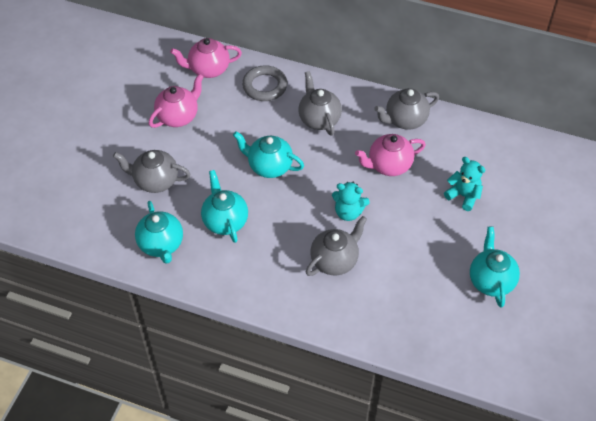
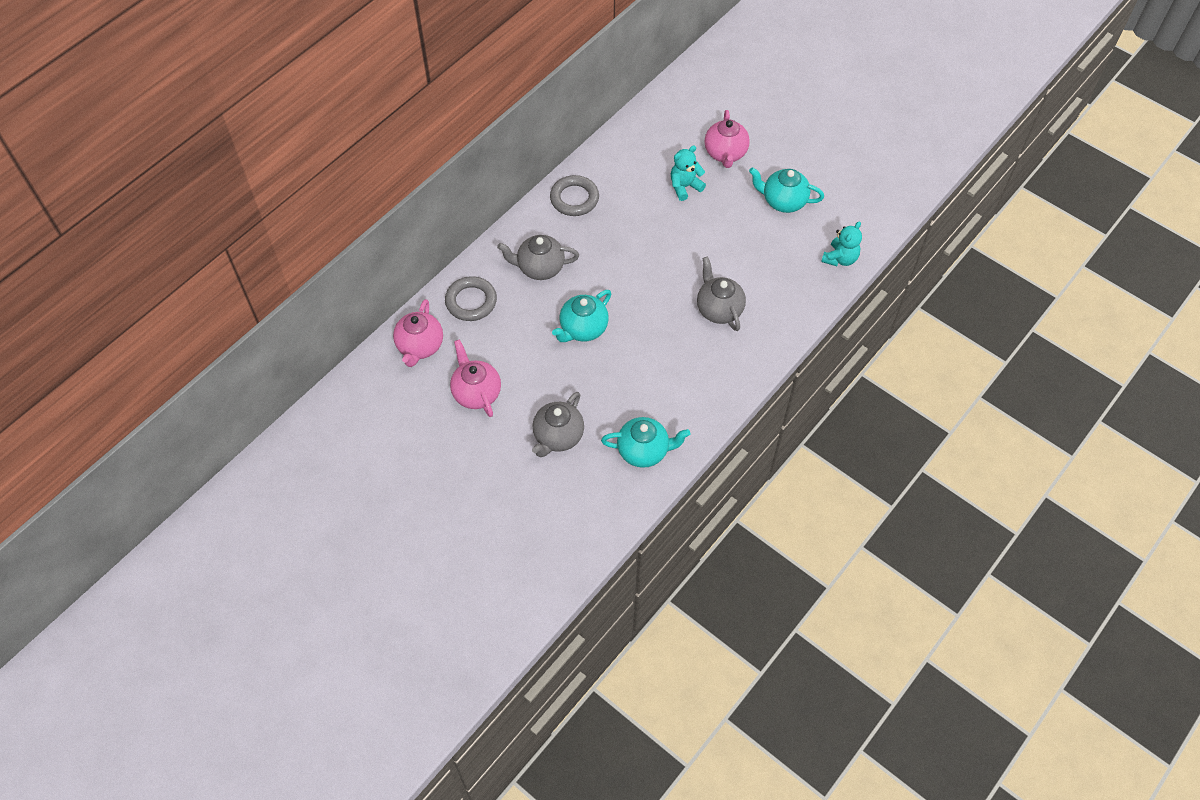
camera: 70 degrees left, 5 degrees up
turquoise teapot [201,170,248,243] -> none
turquoise teddy bear [332,182,370,221] -> turquoise teddy bear moved to [821,222,862,266]
pink teapot [355,134,426,176] -> pink teapot moved to [705,110,750,168]
grey teapot [374,88,439,130] -> grey ring [550,175,599,216]

